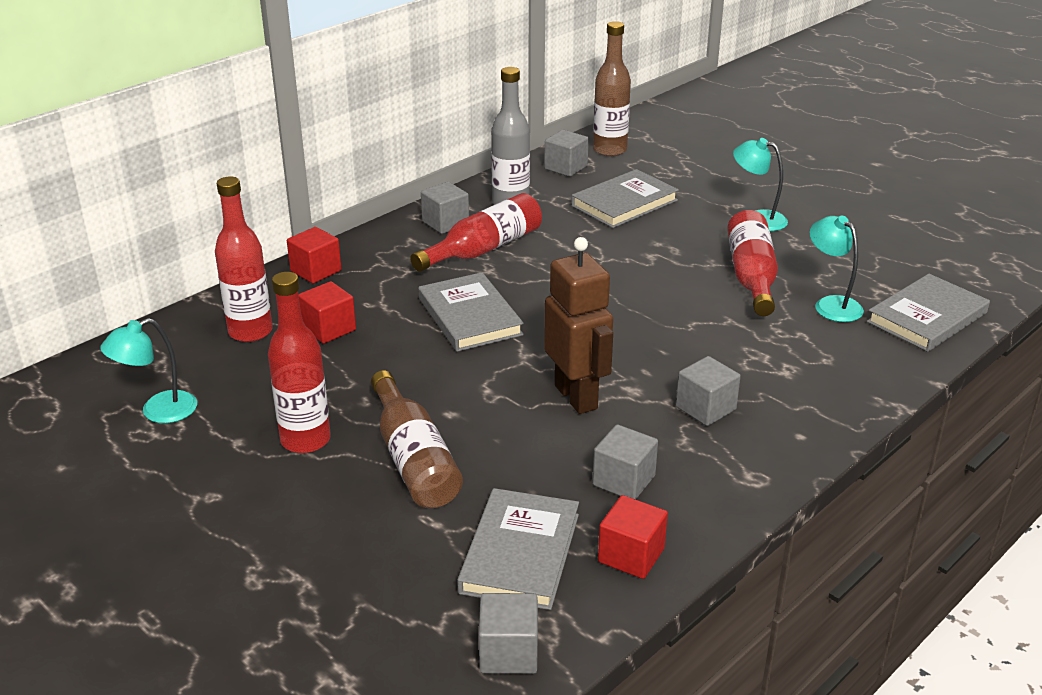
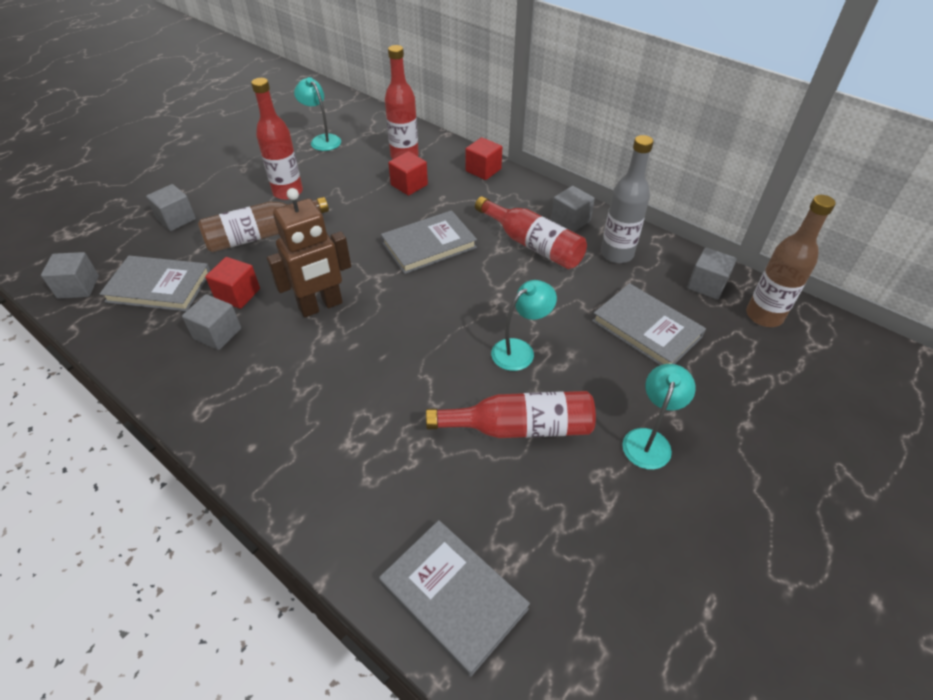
camera: 85 degrees right, 15 degrees up
red cube [598,495,668,579] -> red cube moved to [205,257,260,309]
grey cube [676,356,741,426] -> grey cube moved to [146,184,196,231]
turquoise lamp [809,216,864,322] -> turquoise lamp moved to [491,280,557,371]

